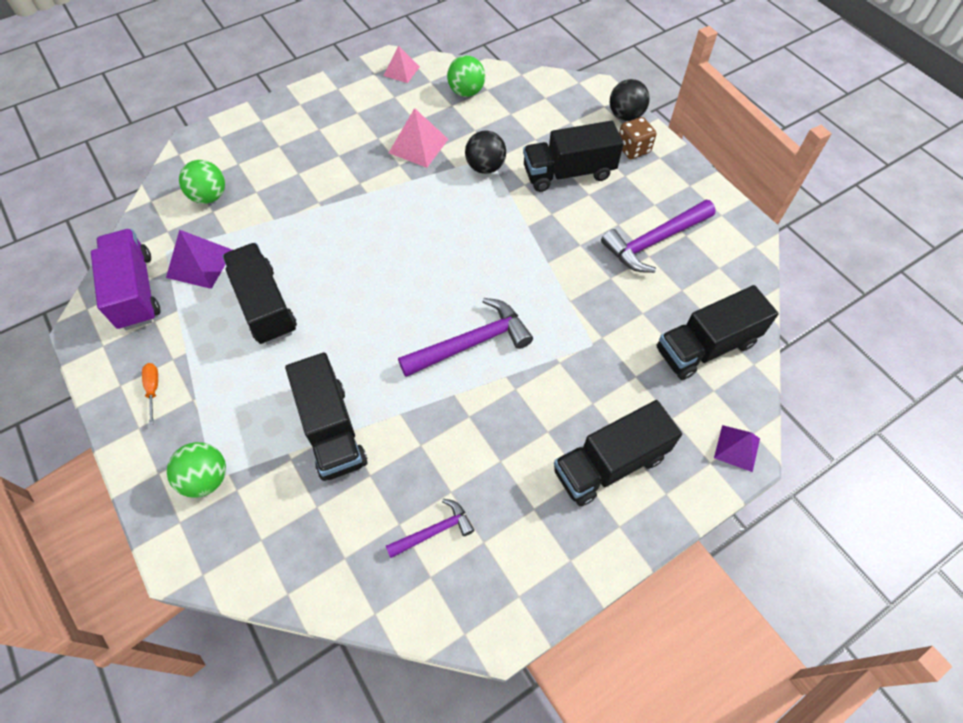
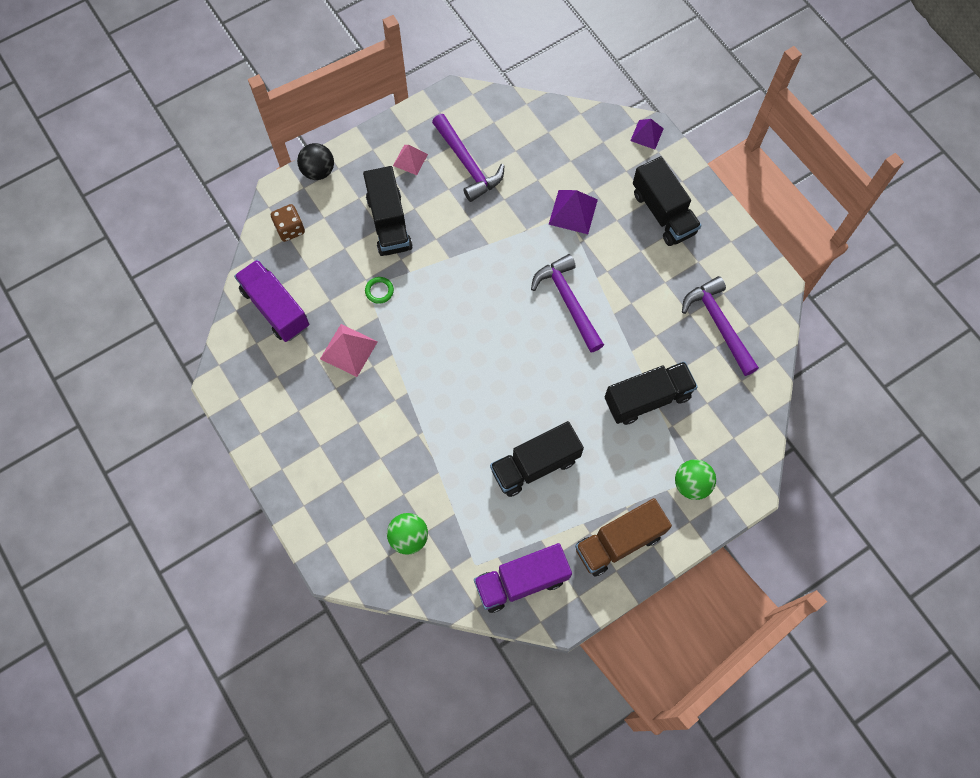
camera: 90 degrees left, 10 degrees up
orange screwdriver [142,363,158,425] -> brown truck [575,498,672,577]
purple pyramid [166,230,232,289] -> purple pyramid moved to [548,190,598,234]
pink pyramid [384,46,420,83] -> pink pyramid moved to [393,145,428,175]
purple hammer [386,499,474,558] -> purple hammer [682,276,759,376], size x1.75
green ball [447,55,485,97] -> purple truck [234,259,309,342]
black ball [465,131,506,174] -> green ring [365,277,394,304]
brown dice [619,117,656,159] -> brown dice moved to [271,204,305,242]
black truck [657,285,779,380] -> none

